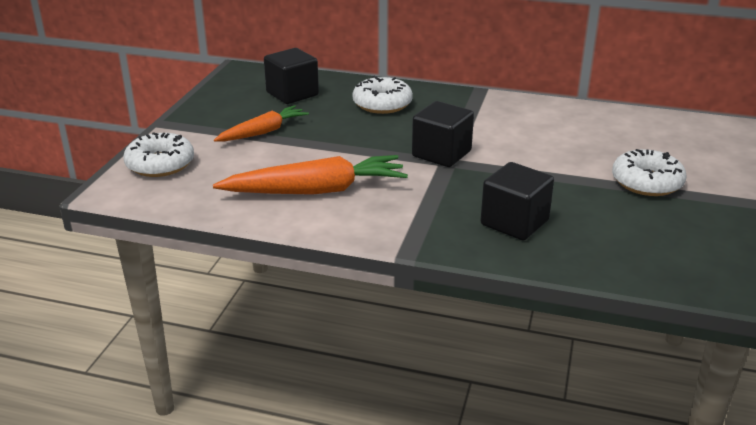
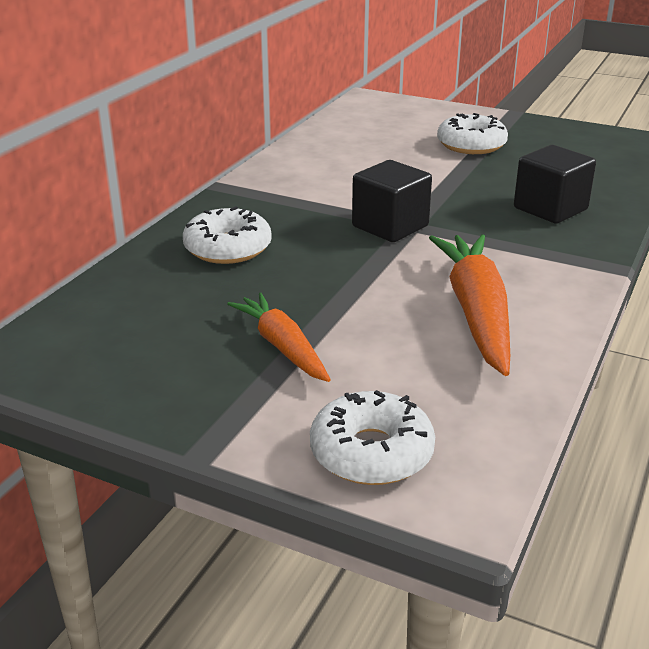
camera: 80 degrees left, 0 degrees up
black cube [264,48,319,104] -> none

